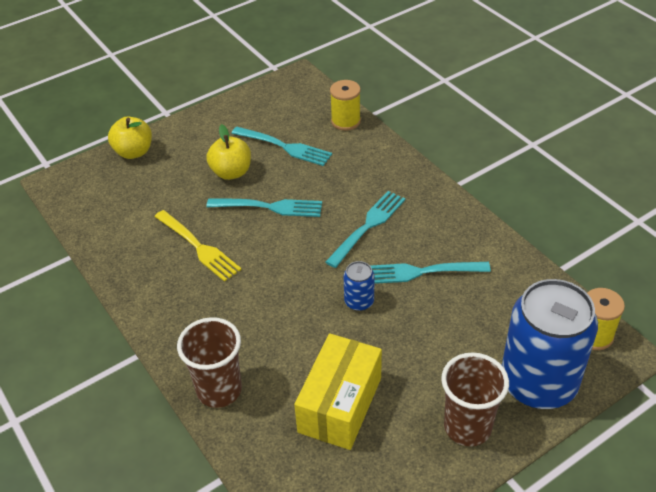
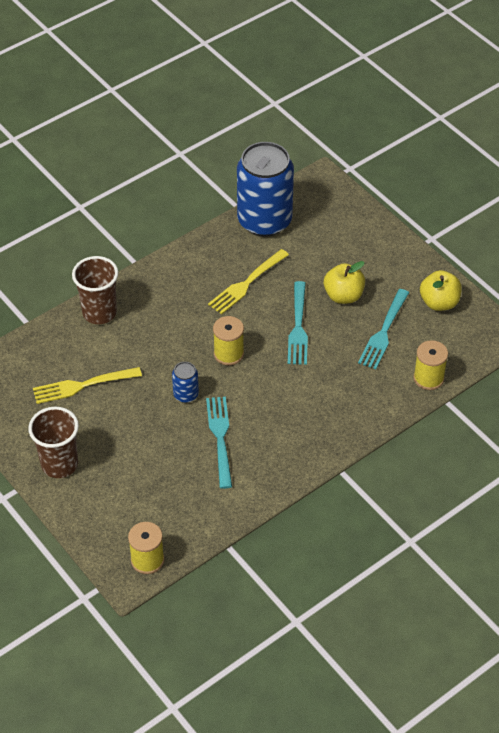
camera: 85 degrees right, 5 degrees up
yellow apple [108,116,152,159] -> yellow apple moved to [420,270,462,311]
yellow box [294,333,382,450] -> yellow fork [33,367,142,404]
turquoise fork [326,191,405,268] -> none
blue can [502,279,598,409] -> blue can moved to [237,142,294,237]
none -> yellow spool [213,316,244,365]

